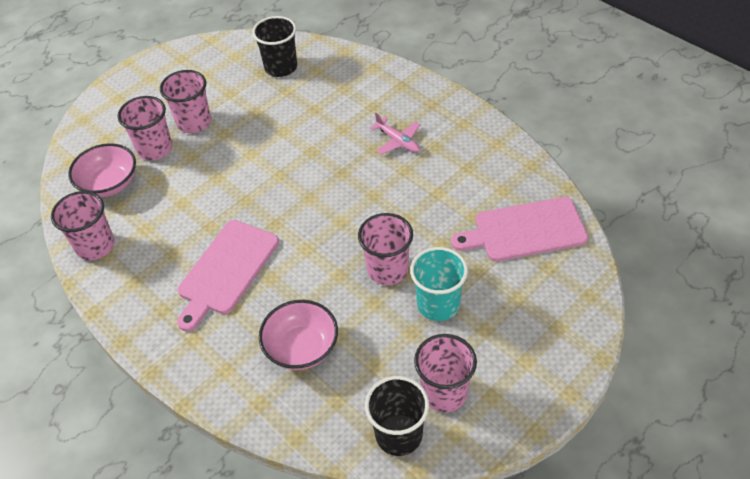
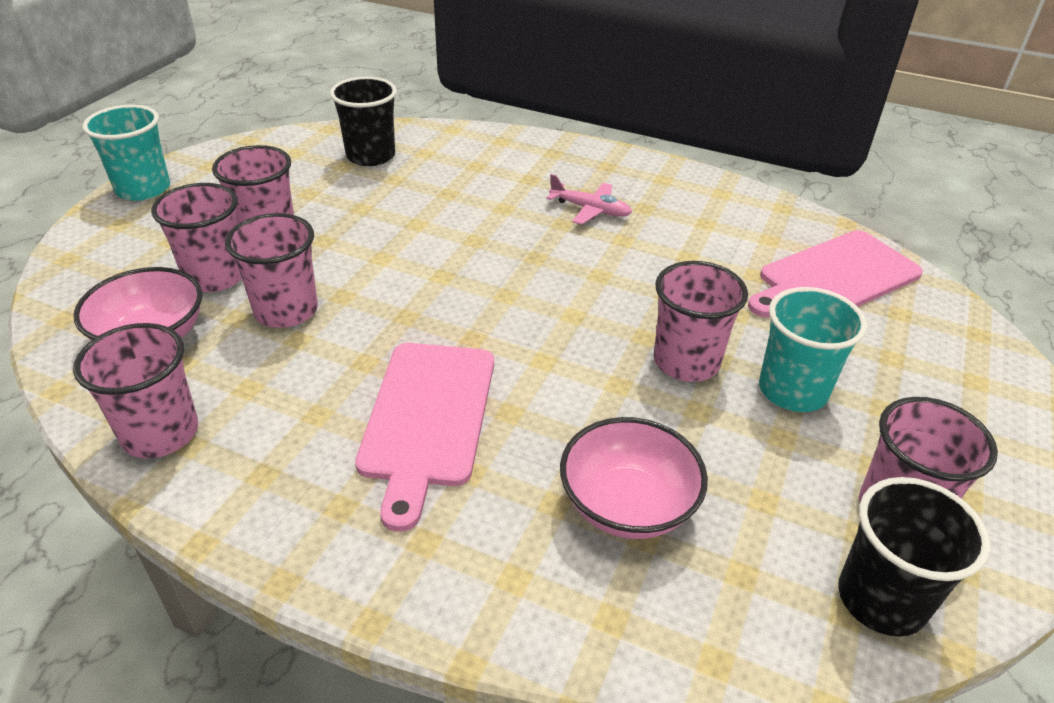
camera: 25 degrees left, 10 degrees down
none -> turquoise cup [83,105,170,201]
none -> pink cup [225,213,318,328]

